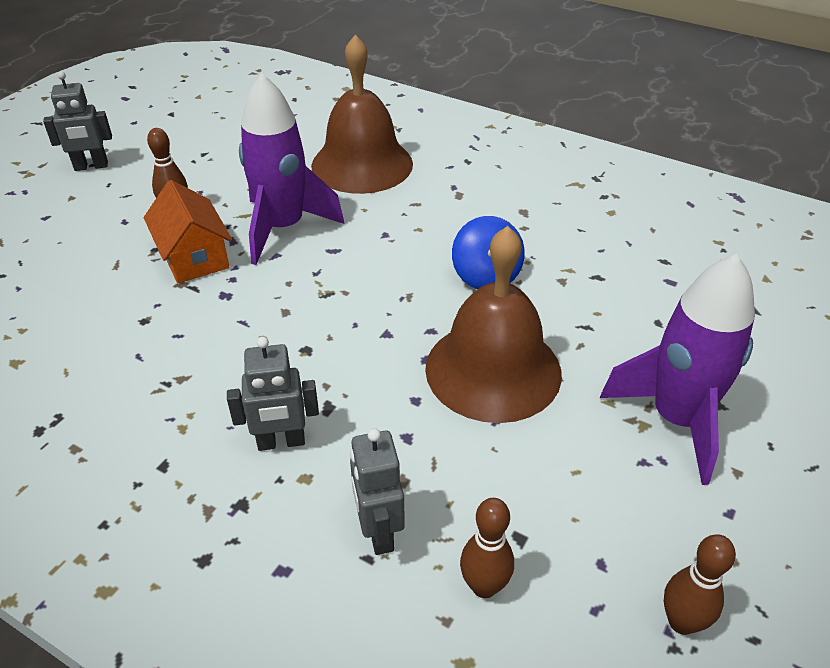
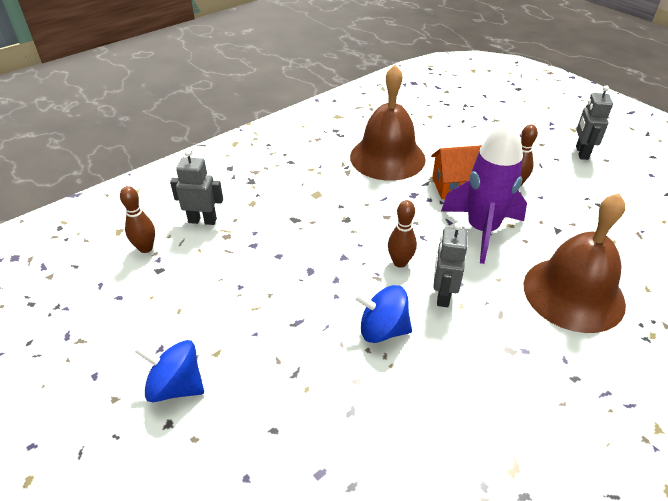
camera: 110 degrees right, 0 degrees up
grey robot [227,337,319,451] -> grey robot moved to [433,222,468,307]
brown bell [425,226,562,423] -> brown bell moved to [350,65,426,181]
purple rocket [600,254,755,485] -> blue spinning top [135,340,204,402]
brown bowling pin [664,534,736,635] -> brown bowling pin moved to [388,200,417,268]

